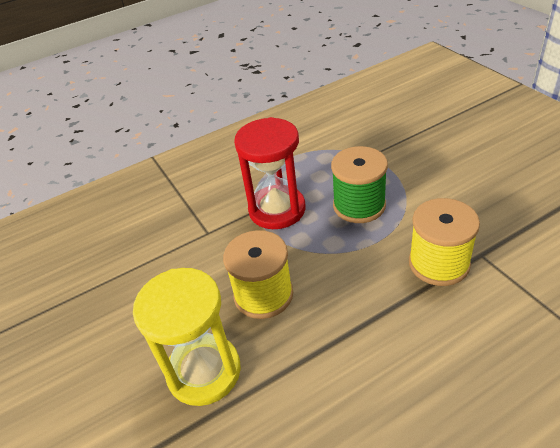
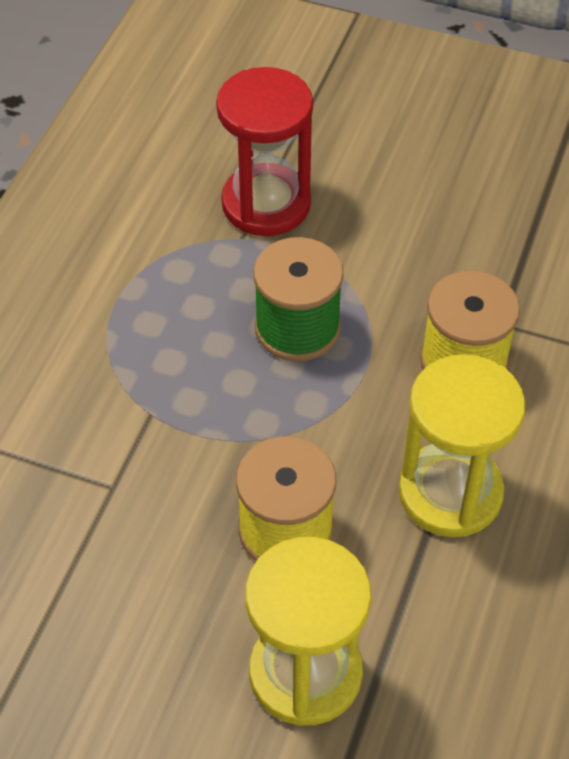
camera: 45 degrees left, 10 degrees up
red hourglass [234,117,305,229] -> red hourglass moved to [216,67,313,236]
none -> yellow hourglass [399,354,526,537]

